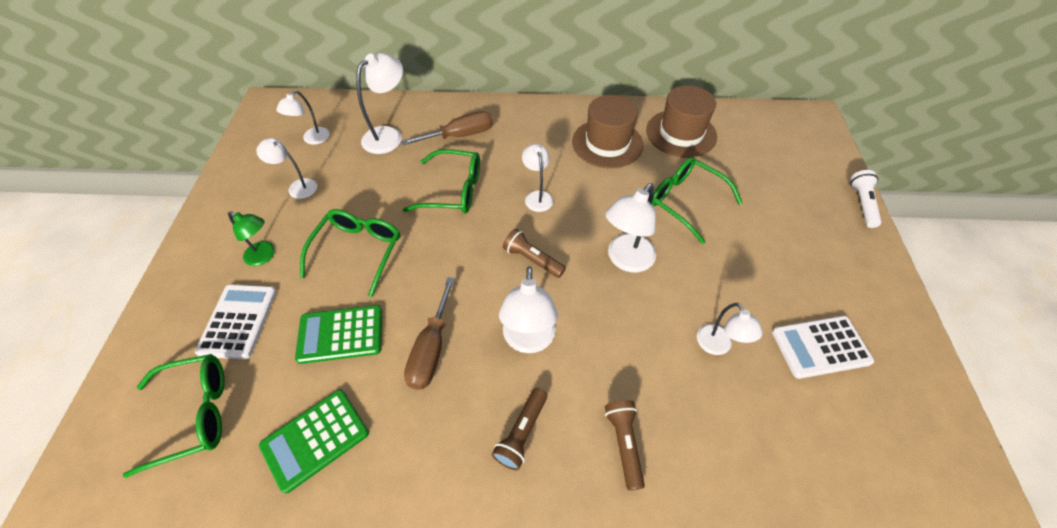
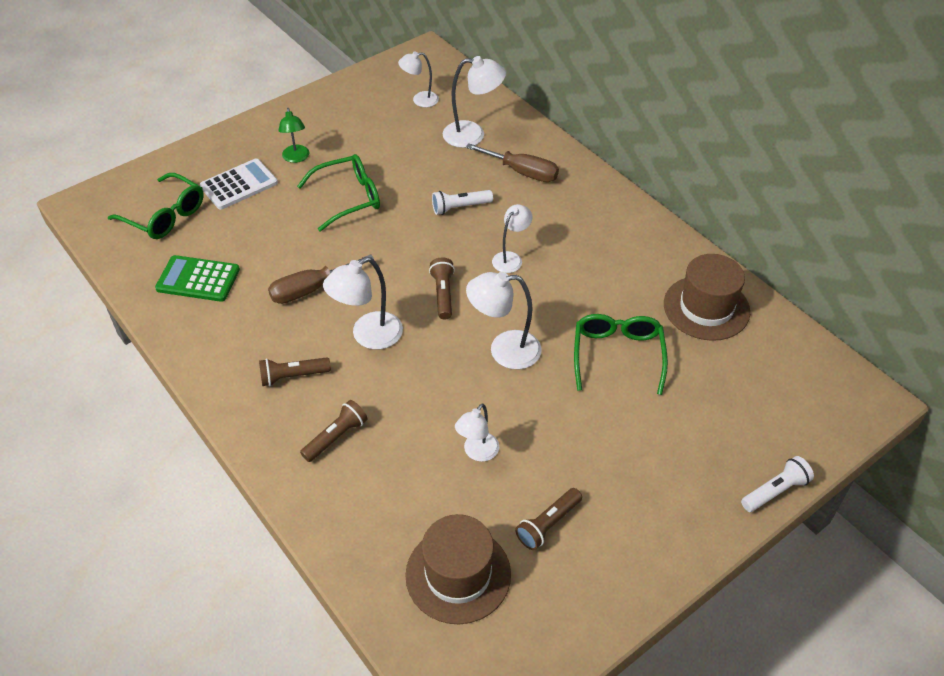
camera: 50 degrees right, 5 degrees down
white lamp [256,138,317,199] -> none
green calculator [295,305,382,364] -> none
green glasses [403,149,480,214] -> white flashlight [432,190,493,215]
brown hat [572,95,643,168] -> brown hat moved to [405,514,511,624]
white calculator [772,316,874,379] -> brown flashlight [515,488,582,550]

